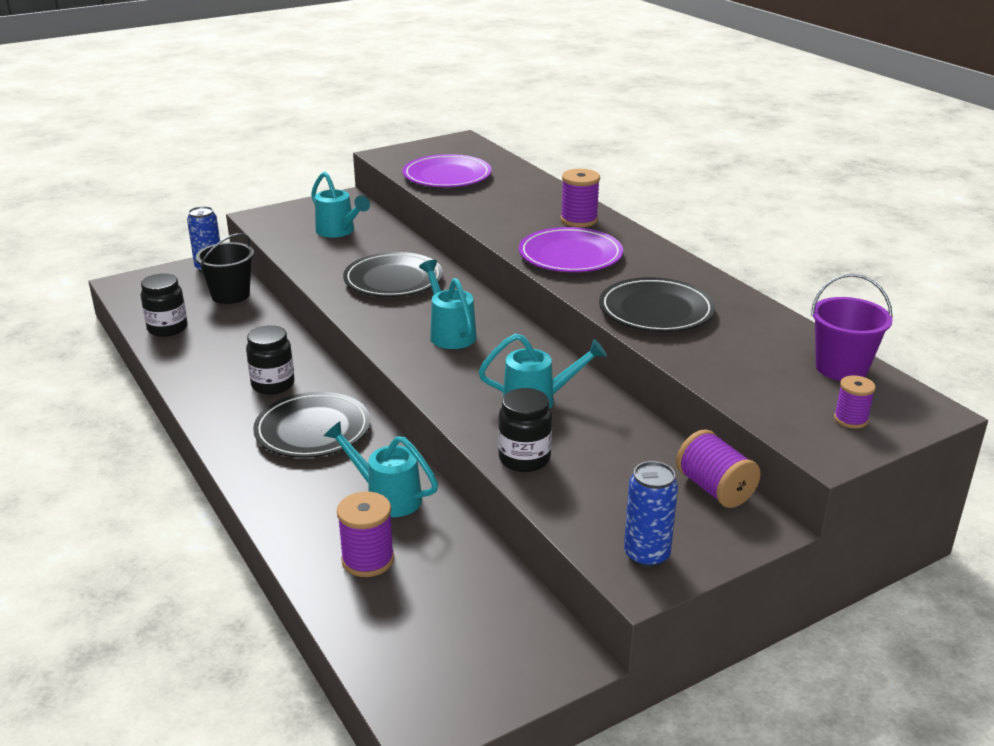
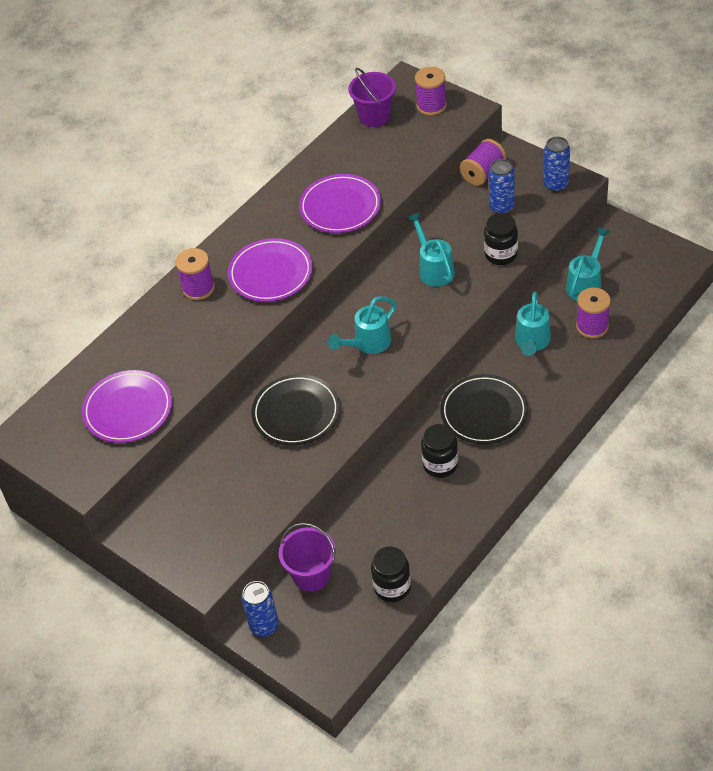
camera: 105 degrees left, 20 degrees up
black bucket [196,233,254,304] -> purple bucket [279,523,336,592]
turquoise watering can [311,172,370,238] -> turquoise watering can moved to [566,227,610,301]
black plate [599,277,715,332] -> purple plate [299,174,381,233]
purple spool [834,375,876,429] -> purple spool [415,67,447,116], size x1.58
none -> blue can [489,159,515,214]

